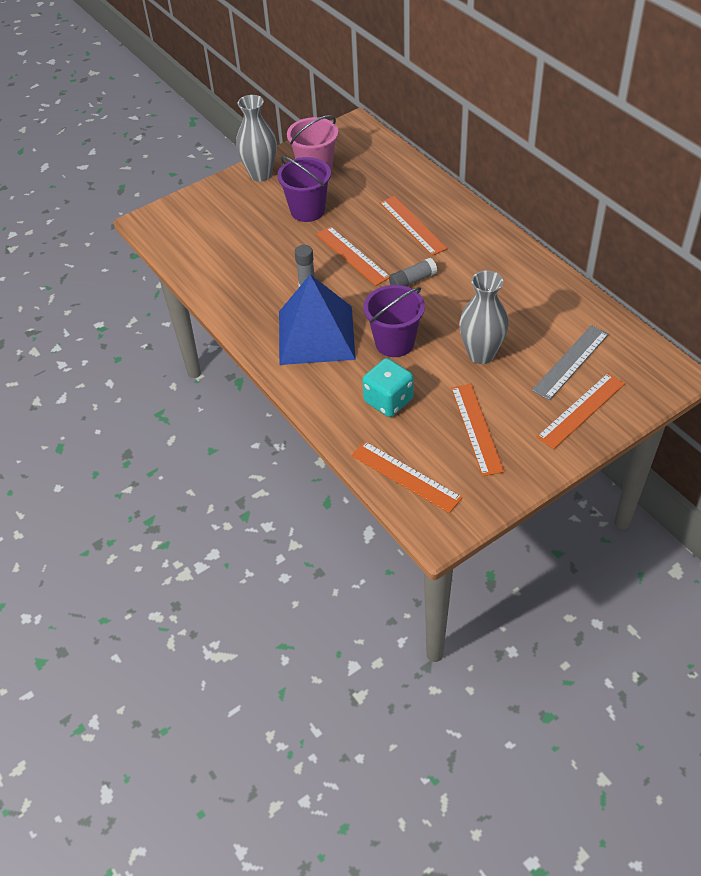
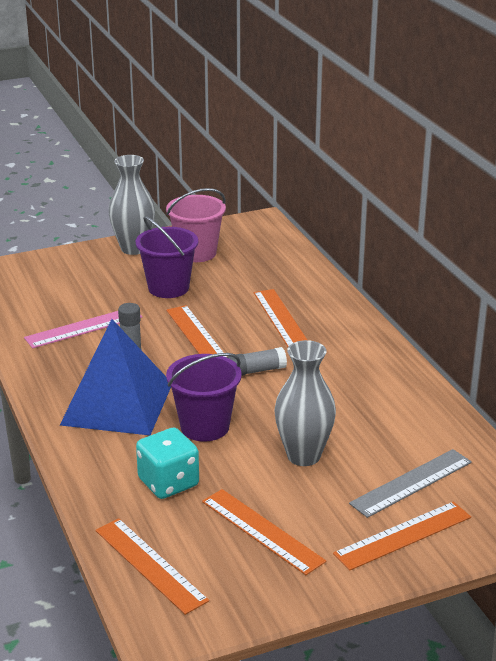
camera: 10 degrees right, 20 degrees down
orange ruler [451,384,504,476] -> orange ruler turned 45 degrees counterclockwise [202,489,326,575]
none -> pink ruler [24,311,142,348]

